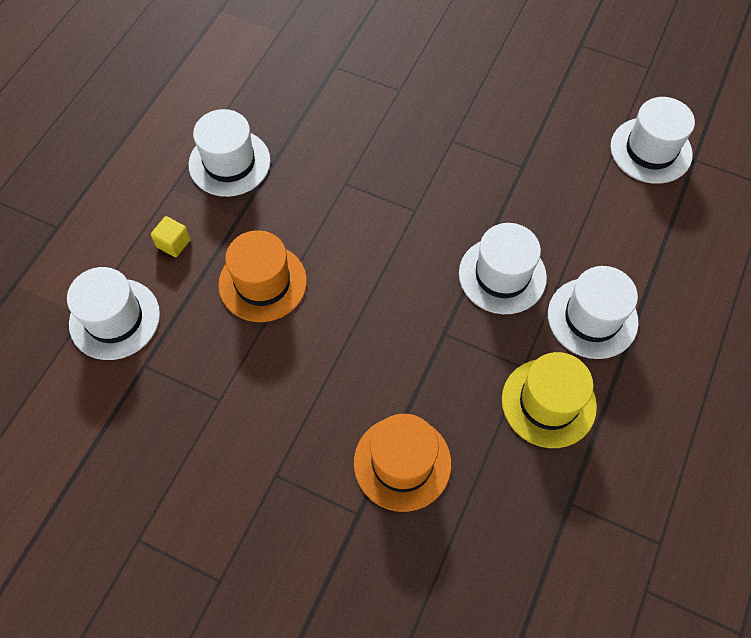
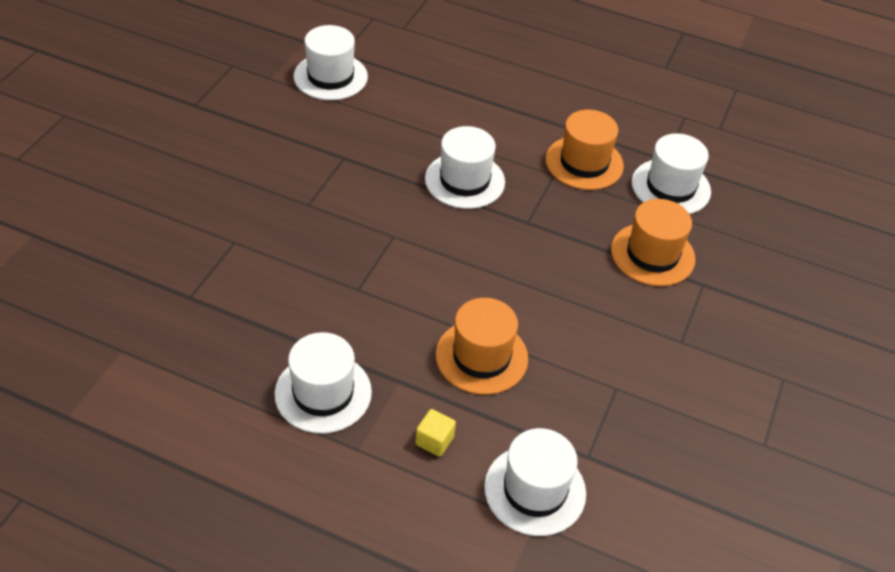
camera: 95 degrees left, 15 degrees down
yellow hat [502,352,597,448] -> orange hat [545,110,624,190]
white hat [548,266,638,359] -> white hat moved to [632,133,711,214]

